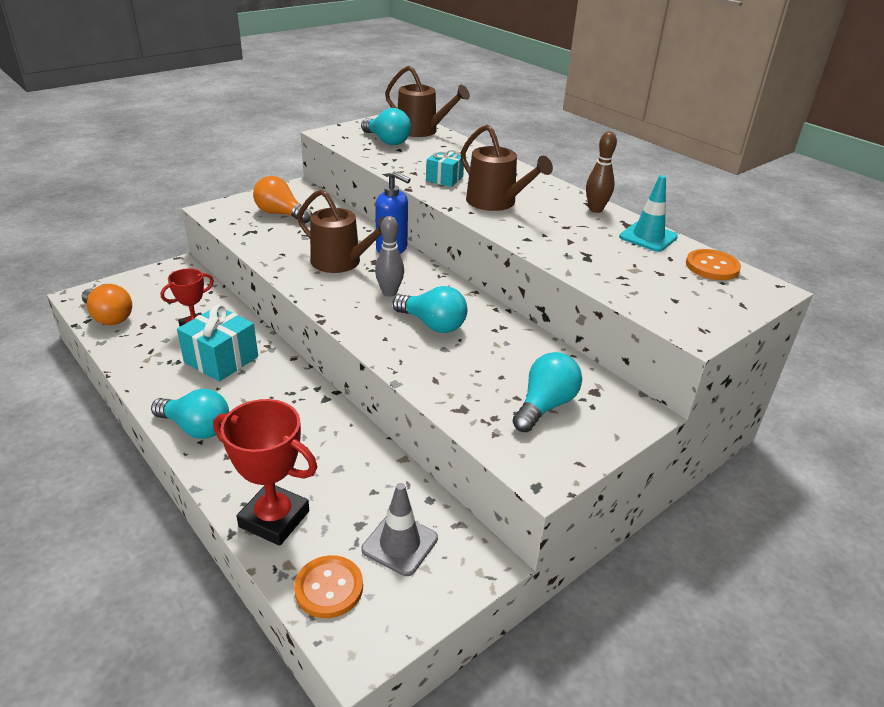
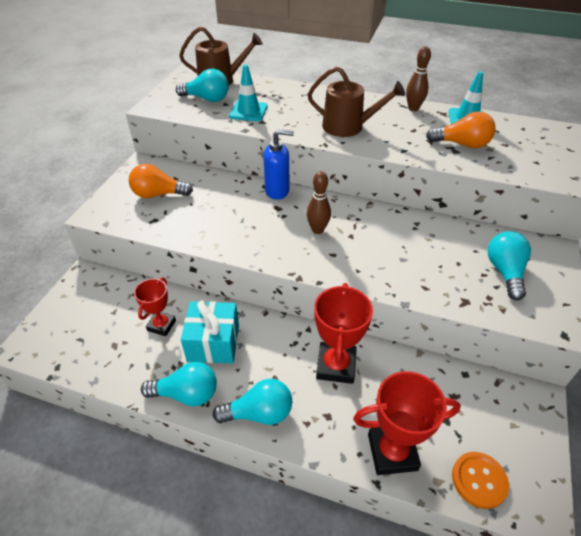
camera: 30 degrees left, 10 degrees up
orange light bulb [82,284,132,325] -> orange light bulb moved to [426,111,496,148]
brown watering can [297,189,385,273] -> none
grey traffic cone [361,483,438,576] -> none
grey bowling pin [375,216,404,297] -> brown bowling pin [307,171,331,234]
turquoise light bulb [392,286,468,333] -> turquoise light bulb moved to [141,362,217,406]
turquoise gift [426,149,464,187] -> none
orange button [686,249,741,280] -> none
none -> turquoise traffic cone [229,64,268,121]
none -> red trophy [314,283,373,384]

